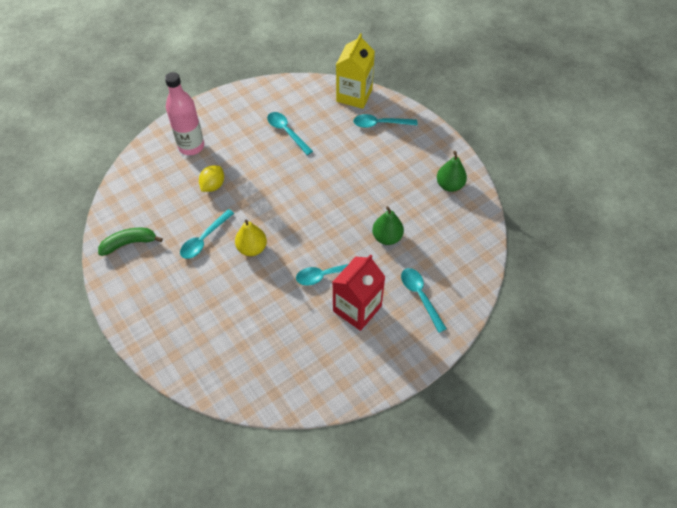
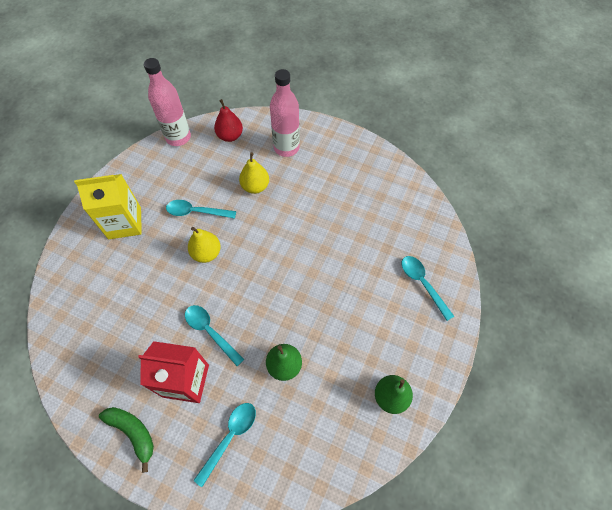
camera: 60 degrees right, 5 degrees up
green banana [98,228,163,256] -> green banana moved to [99,407,154,473]
yellow lemon [199,165,224,192] -> yellow pear [239,152,269,194]
turquoise spoon [267,112,313,155] -> none
yellow carton [336,33,375,109] -> yellow carton moved to [74,174,142,239]
none -> pink bottle [144,58,191,146]
none -> red pear [214,99,243,142]

